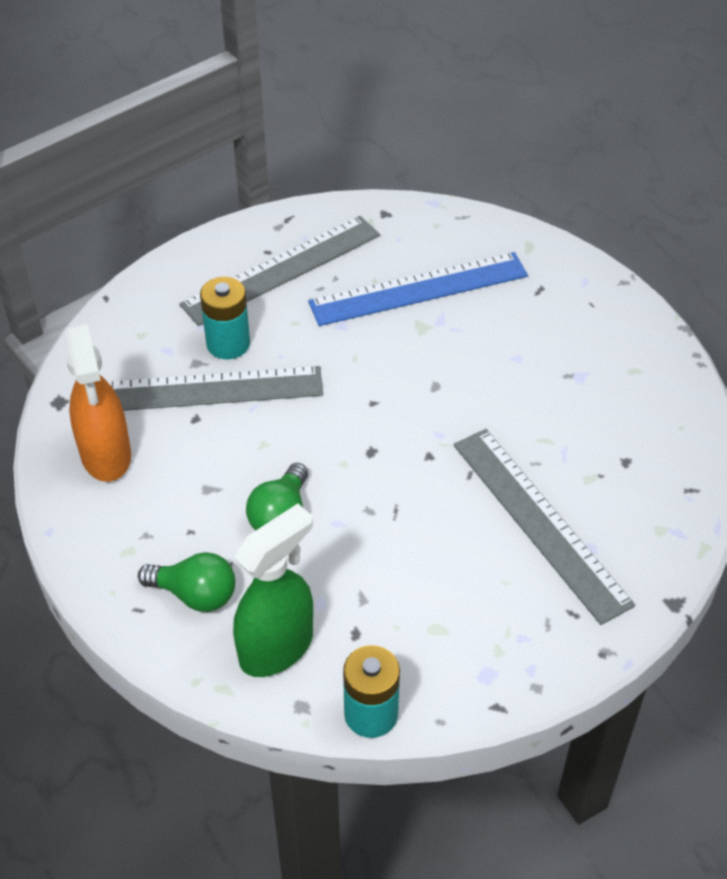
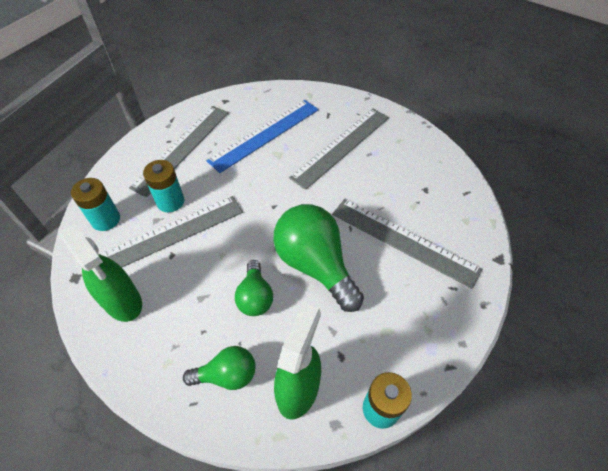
camera: 25 degrees left, 5 degrees up
orange spray bottle [66,324,131,482] -> green spray bottle [59,223,142,322]
none -> turquoise battery [71,178,120,231]
none -> green light bulb [274,204,364,312]
none -> grey ruler [289,109,389,190]

